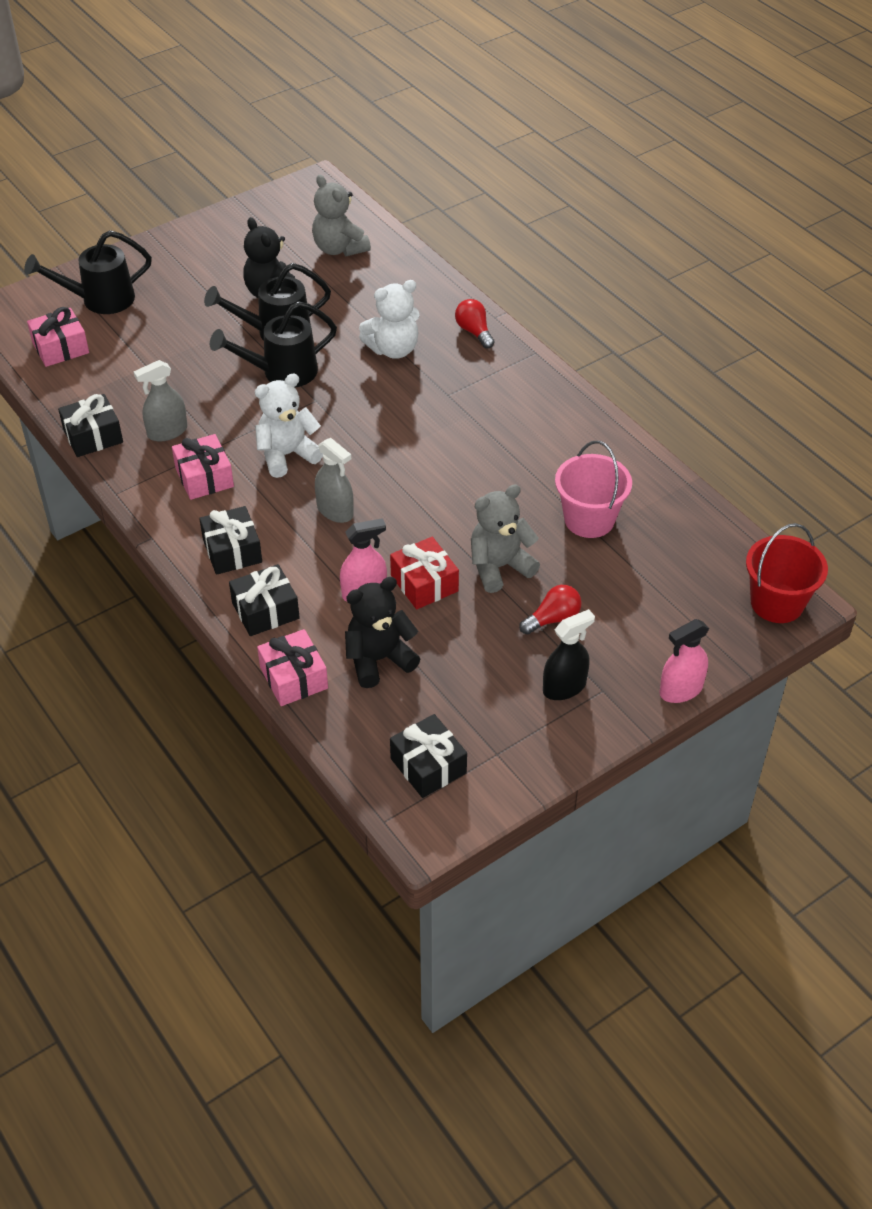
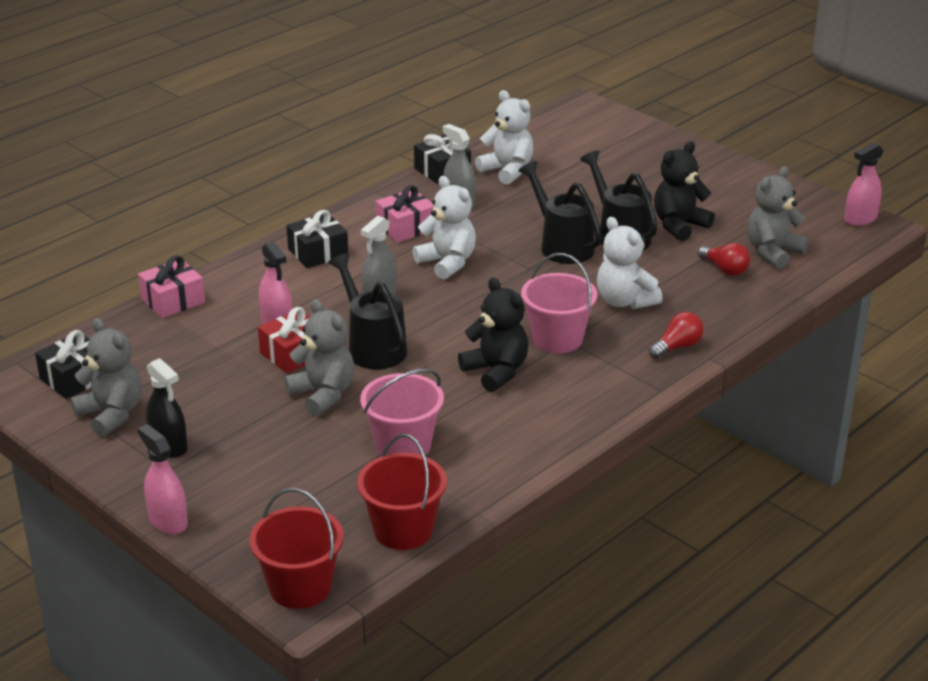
camera: 80 degrees right, 15 degrees down
black watering can [24,230,152,314] -> black watering can moved to [328,253,407,369]
pink gift [27,307,89,367] -> none
black gift [229,564,300,636] -> none
black teddy bear [345,577,420,688] -> black teddy bear moved to [458,277,528,392]
red light bulb [519,585,582,635] -> red light bulb moved to [698,243,750,276]
none -> grey teddy bear [70,318,142,437]
none -> red bucket [357,434,447,550]
none -> white teddy bear [475,90,534,185]
none -> pink bucket [521,253,597,353]
none -> pink spray bottle [844,143,883,226]

